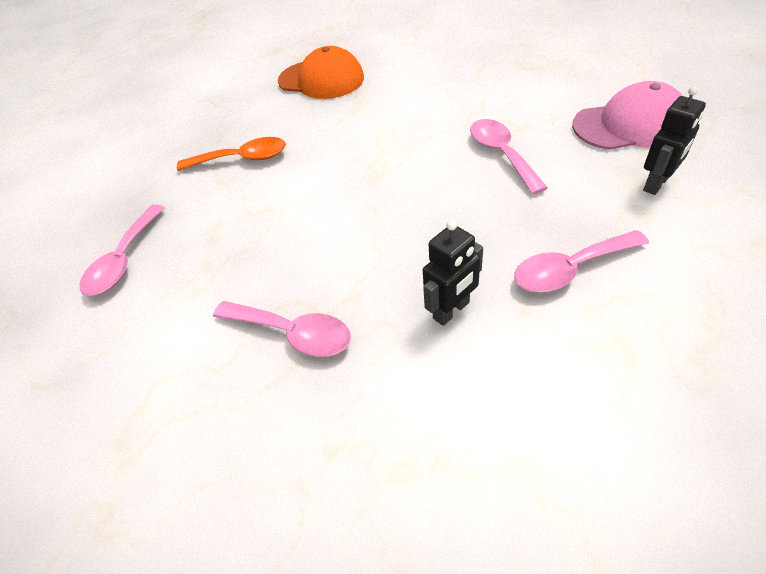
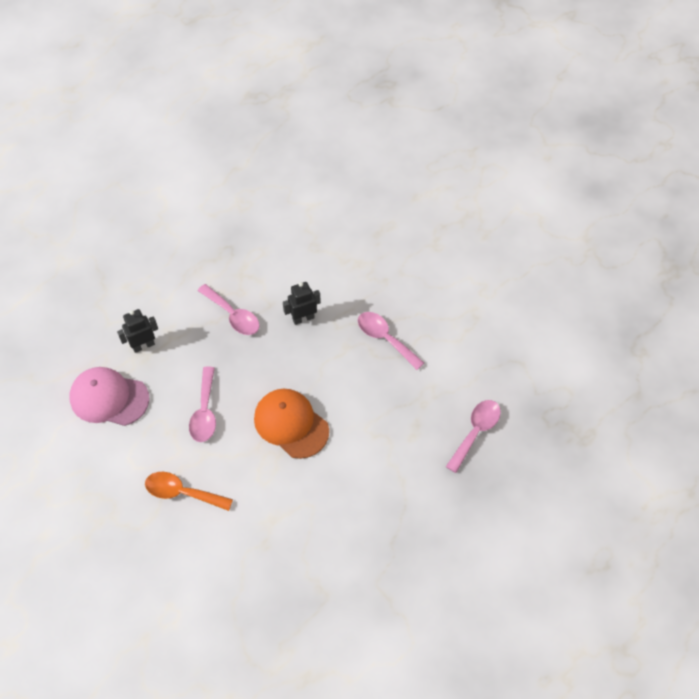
camera: 165 degrees left, 10 degrees up
orange spoon [177,137,286,171] -> orange spoon moved to [145,472,233,511]
orange cap [278,46,364,99] -> orange cap moved to [254,389,329,459]
pink spoon [514,230,649,292] -> pink spoon turned 45 degrees clockwise [198,284,260,335]

